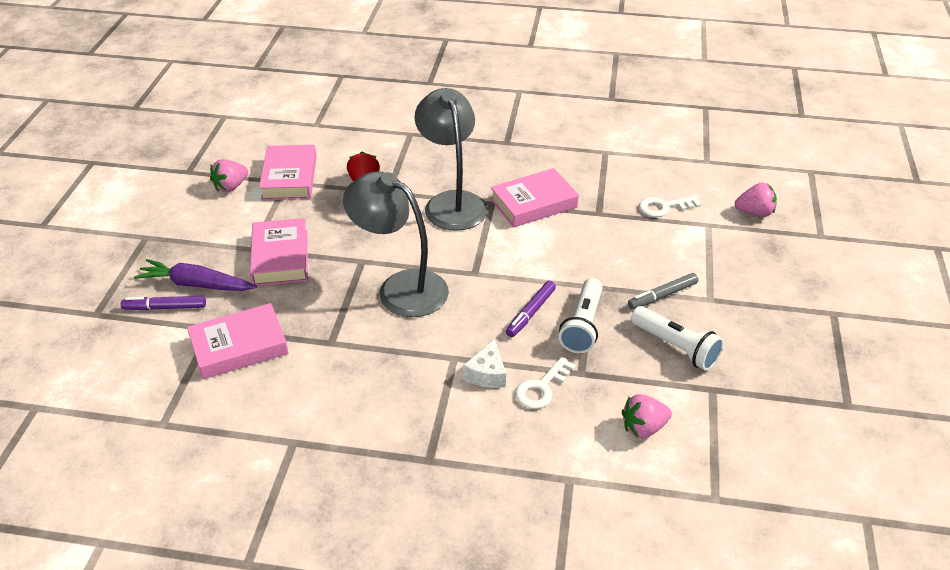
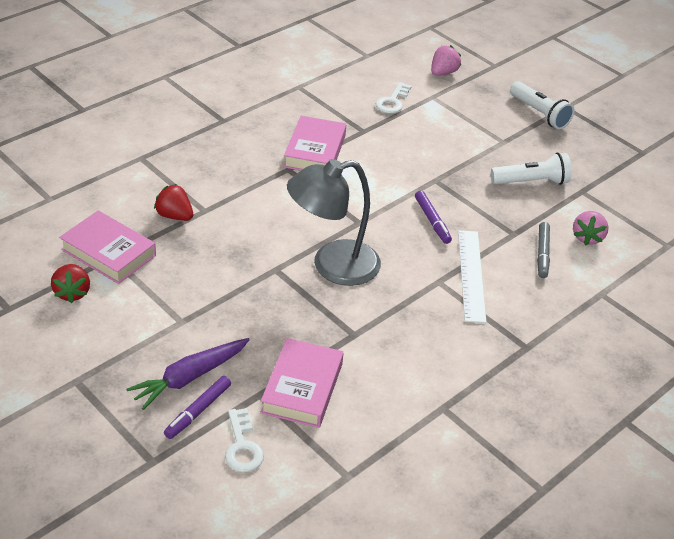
camera: 55 degrees left, 0 degrees up
pink strawberry [210,159,248,192] -> red strawberry [51,264,90,303]
pink book [250,218,308,286] -> none
grey lamp [415,88,488,231] -> none
white cheese [463,339,506,388] -> white ruler [458,230,486,323]
white key [515,357,576,409] -> white key moved to [225,408,264,472]
white flashlight [559,278,603,353] -> white flashlight moved to [510,81,574,129]
grey marker [628,273,698,309] -> grey marker moved to [537,222,550,278]

